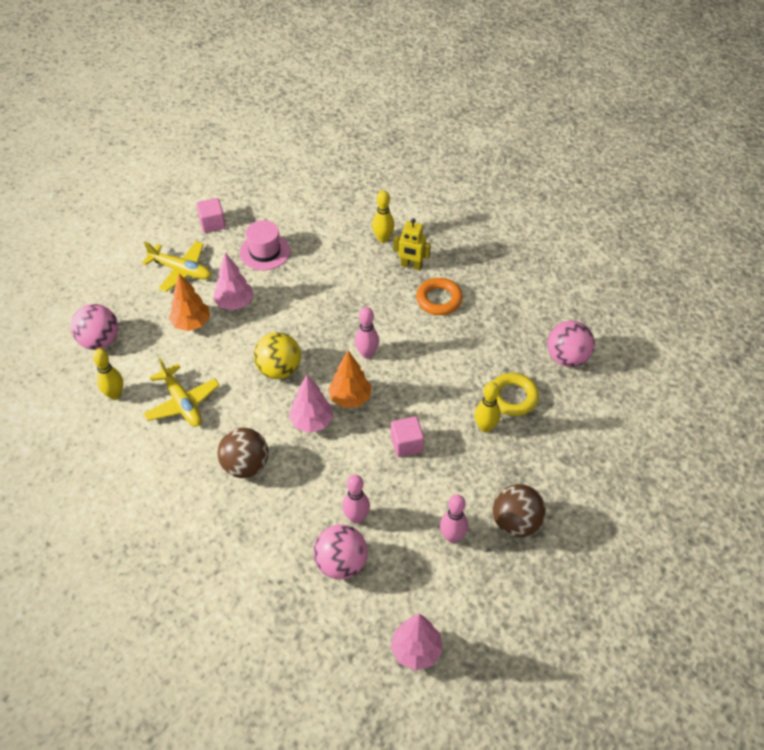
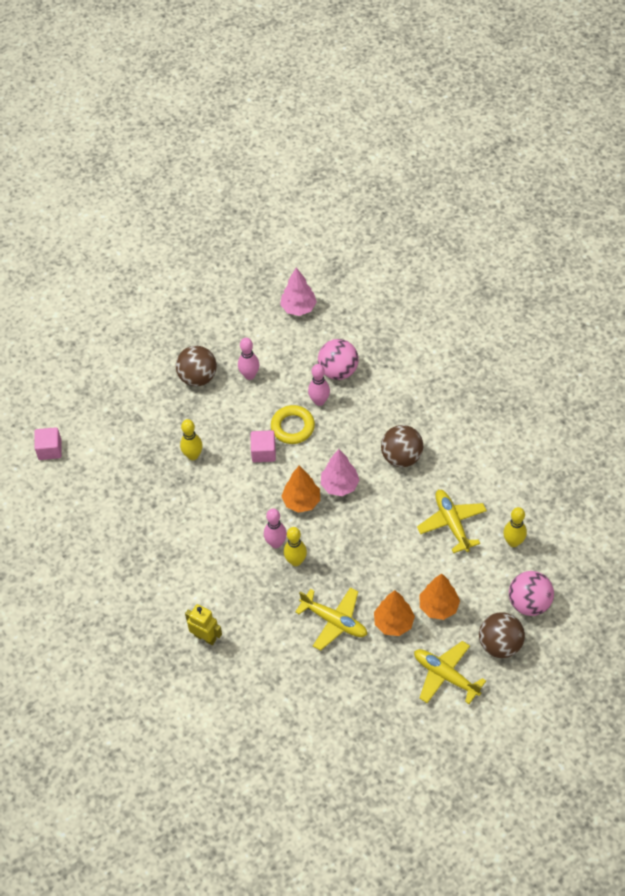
camera: 165 degrees left, 5 degrees up
pink cube [196,198,226,233] -> pink cube moved to [34,427,62,460]
pink tree [213,253,254,310] -> orange tree [374,590,415,636]
pink hat [240,220,290,270] -> none
yellow ball [254,332,301,379] -> none
yellow bowling pin [372,190,394,243] -> yellow bowling pin moved to [284,527,307,566]
orange ring [416,278,463,315] -> none
yellow ring [493,373,539,416] -> yellow ring moved to [271,405,315,444]
pink ball [547,321,595,367] -> none
none -> yellow plane [295,587,367,651]
none -> brown ball [479,612,525,658]

